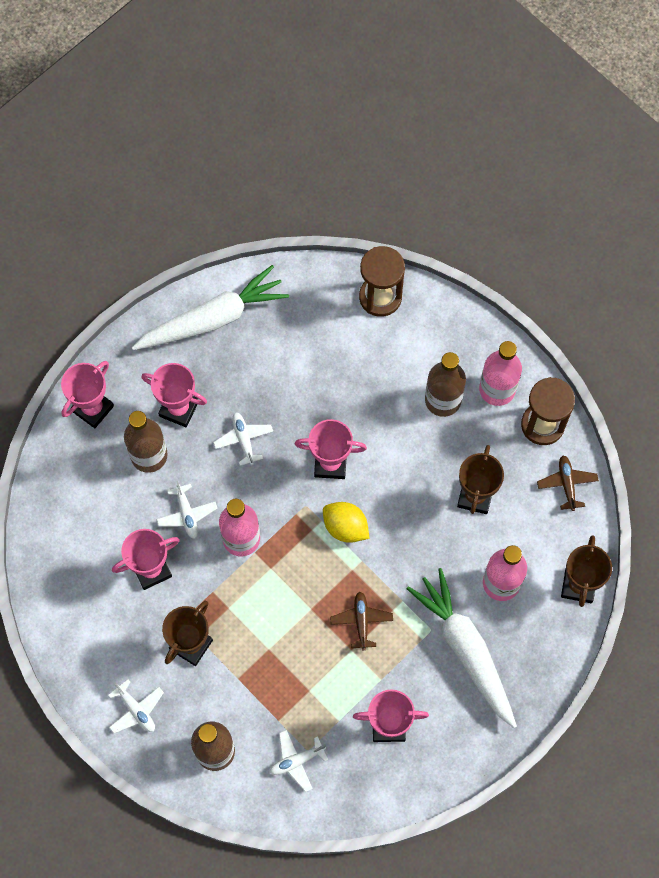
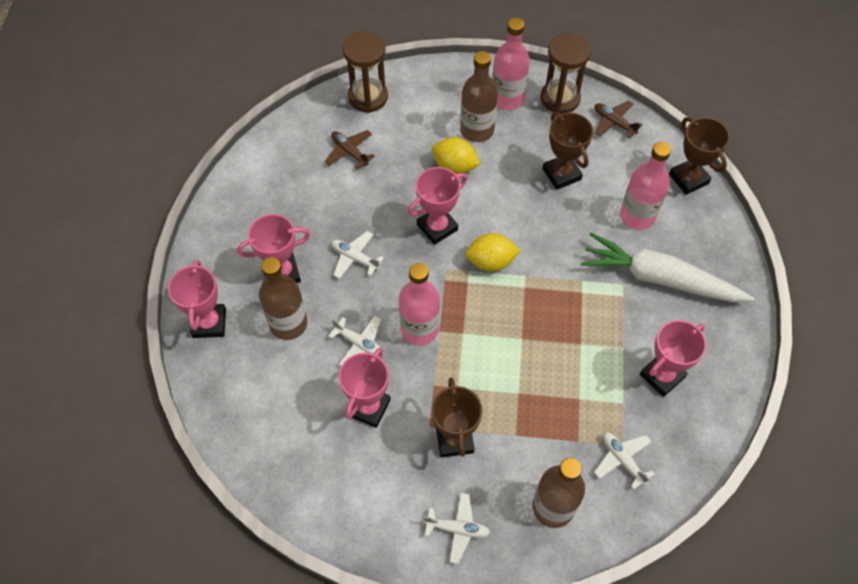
camera: 40 degrees left, 10 degrees down
white carrot [132,265,289,350] -> none
white plane [270,730,328,792] -> white plane turned 120 degrees clockwise [594,432,655,490]
brown plane [330,592,393,650] -> brown plane moved to [325,130,375,169]
none -> yellow lemon [432,137,481,174]

